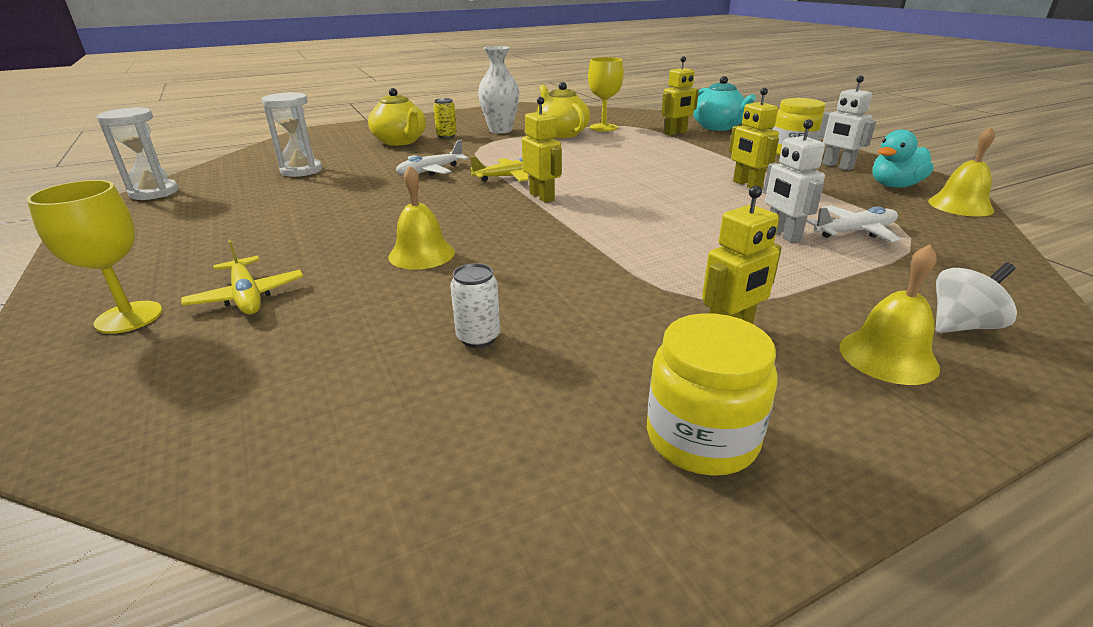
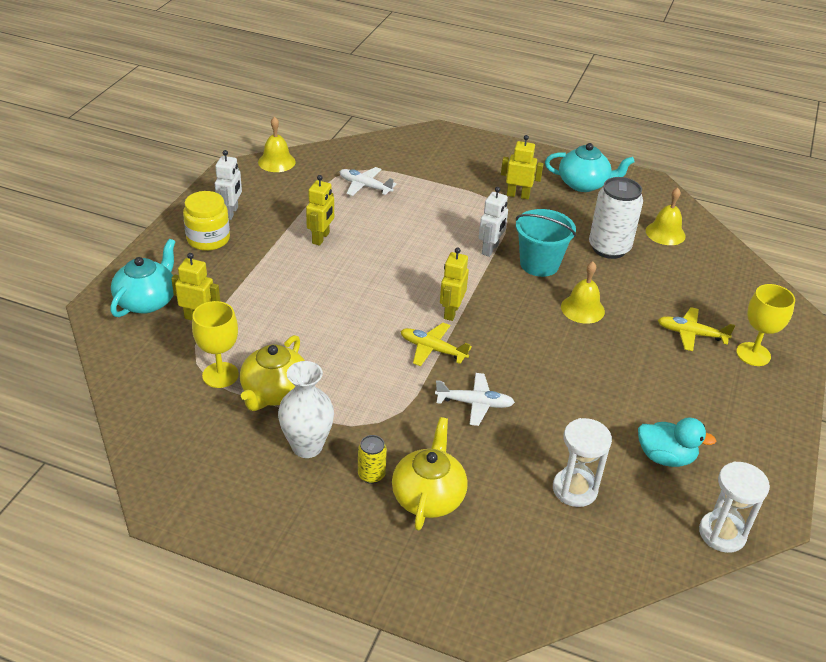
camera: 135 degrees left, 10 degrees up
yellow plane [181,239,303,315] -> yellow plane turned 90 degrees counterclockwise [658,307,735,351]
white can [450,263,500,348] -> white can [589,177,643,259], size x2.03
yellow jar [647,313,778,476] -> turquoise teapot [545,143,635,192]
white robot [763,120,825,243] -> white robot moved to [479,187,508,257]
yellow bell [840,244,940,385] -> yellow bell moved to [646,188,686,245]
turquoise duck [873,129,934,188] -> turquoise duck moved to [638,418,716,467]
white spinning top [936,262,1017,333] -> none
none -> turquoise bucket [516,209,576,277]

